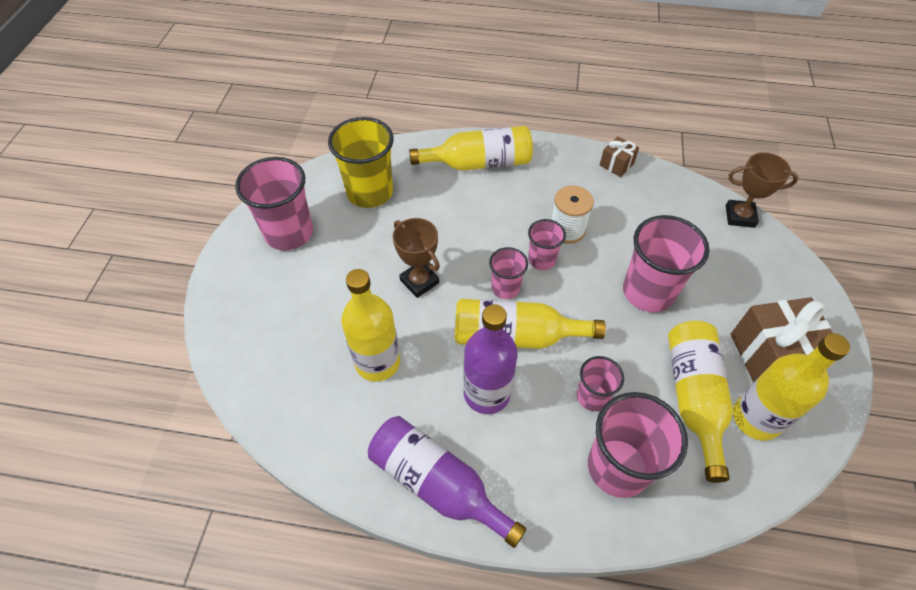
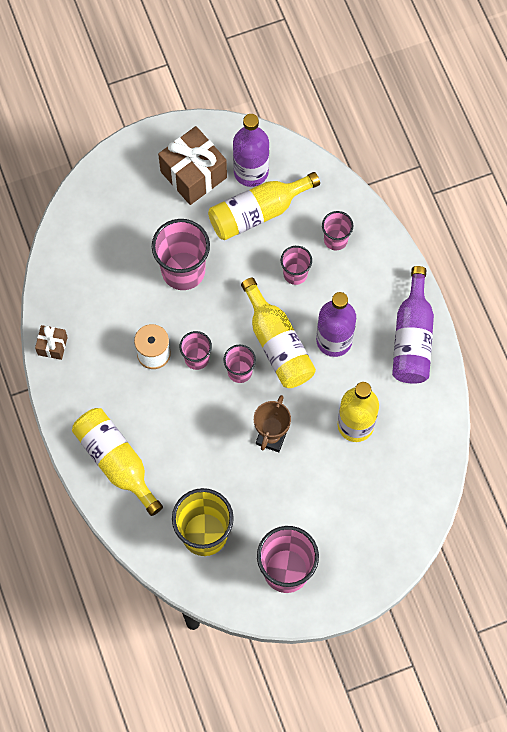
camera: 120 degrees left, 15 degrees up
pink cup [588,392,688,498] -> pink cup [322,211,353,250], size x0.55
brown trophy [726,152,798,228] -> none
yellow bottle [733,333,850,441] -> purple bottle [233,114,269,187]

